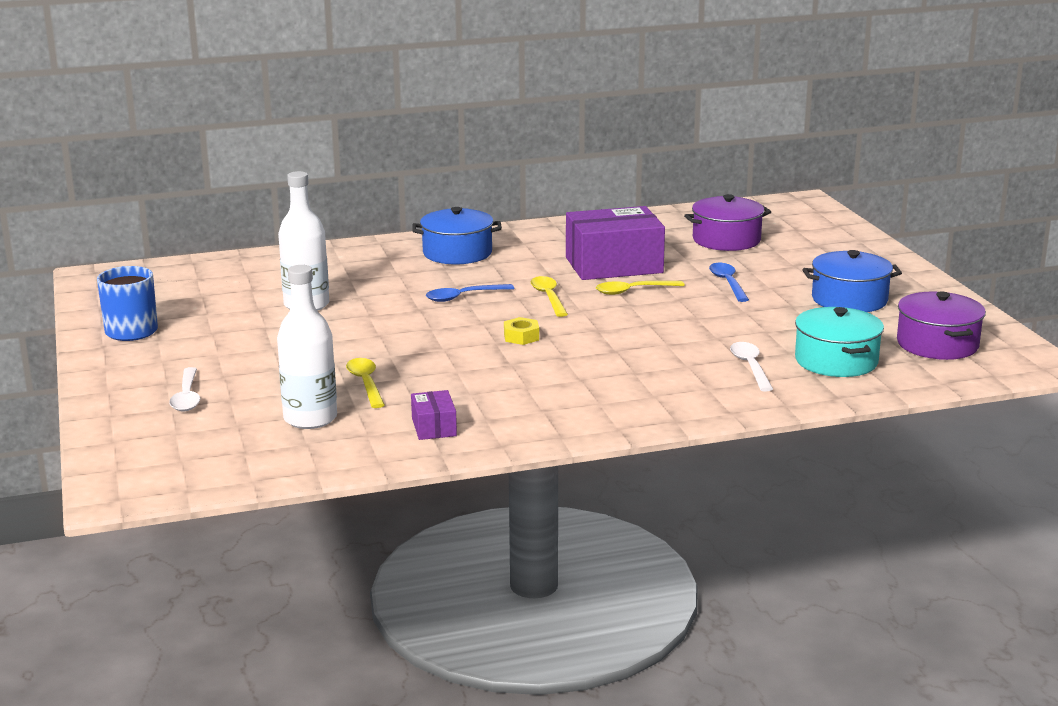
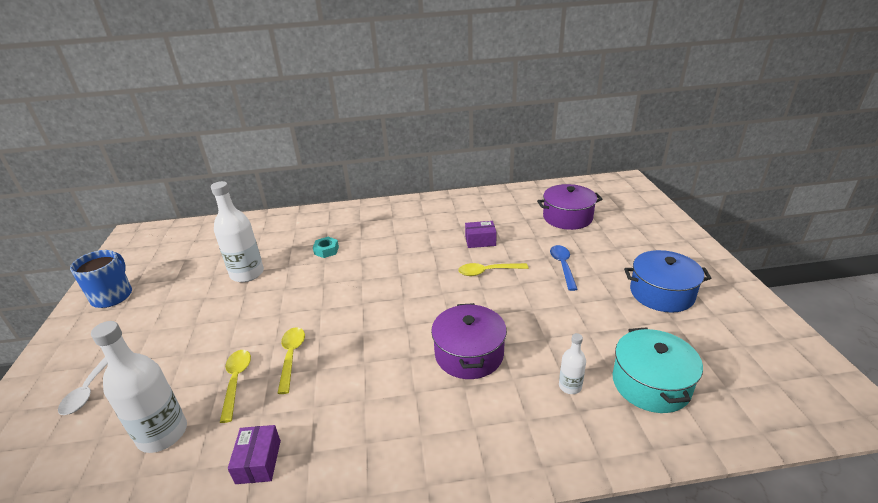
camera: 10 degrees right, 10 degrees up
blue pot [412,207,502,264] -> none
blue spoon [426,284,515,302] -> none
yellow nut [504,317,539,345] -> none
yellow spoon [531,276,568,317] -> yellow spoon moved to [277,327,305,394]
purple box [566,206,665,280] -> purple box [465,221,497,248], size x0.46
white spoon [730,342,773,392] -> white bottle [559,333,586,394]
purple pot [897,291,986,360] -> purple pot moved to [431,303,507,379]
none -> turquoise nut [313,237,339,258]

